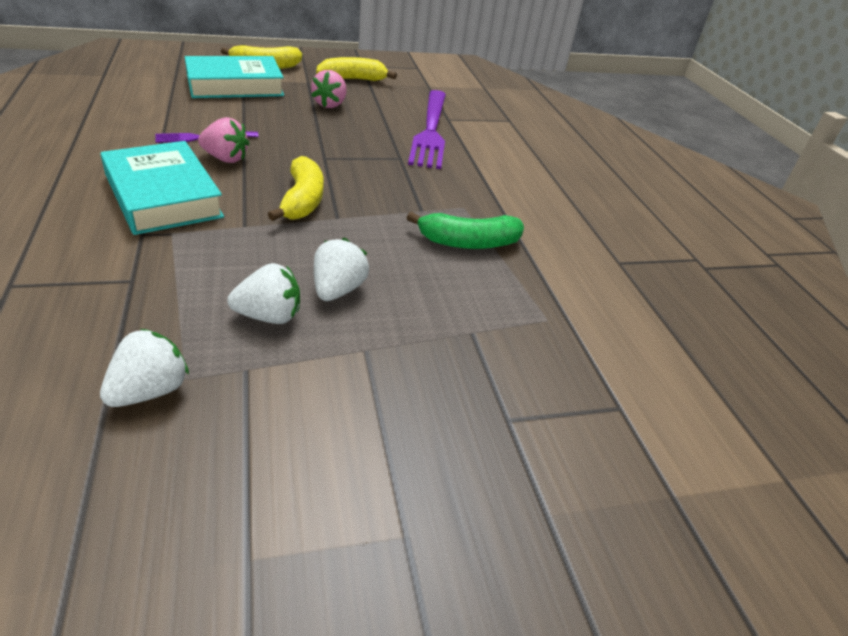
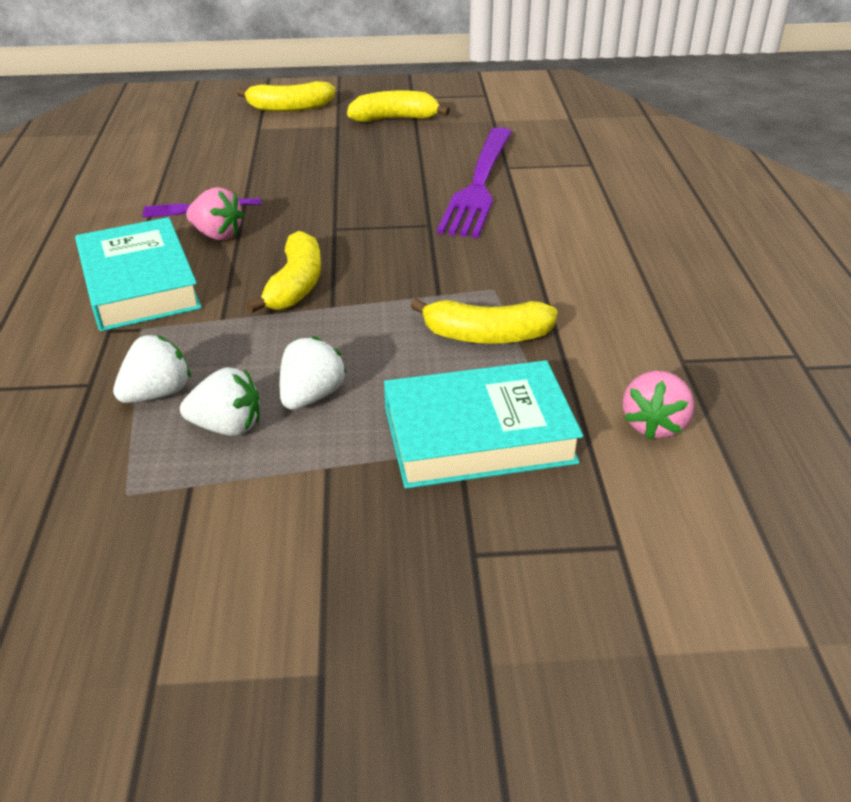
camera: 15 degrees right, 0 degrees up
white strawberry [100,329,189,407] -> white strawberry moved to [113,335,191,403]
turquoise book [185,56,284,98] -> turquoise book moved to [384,360,583,489]
pink strawberry [311,70,346,108] -> pink strawberry moved to [623,371,694,440]
green banana [407,212,524,249] -> yellow banana [410,298,558,344]

